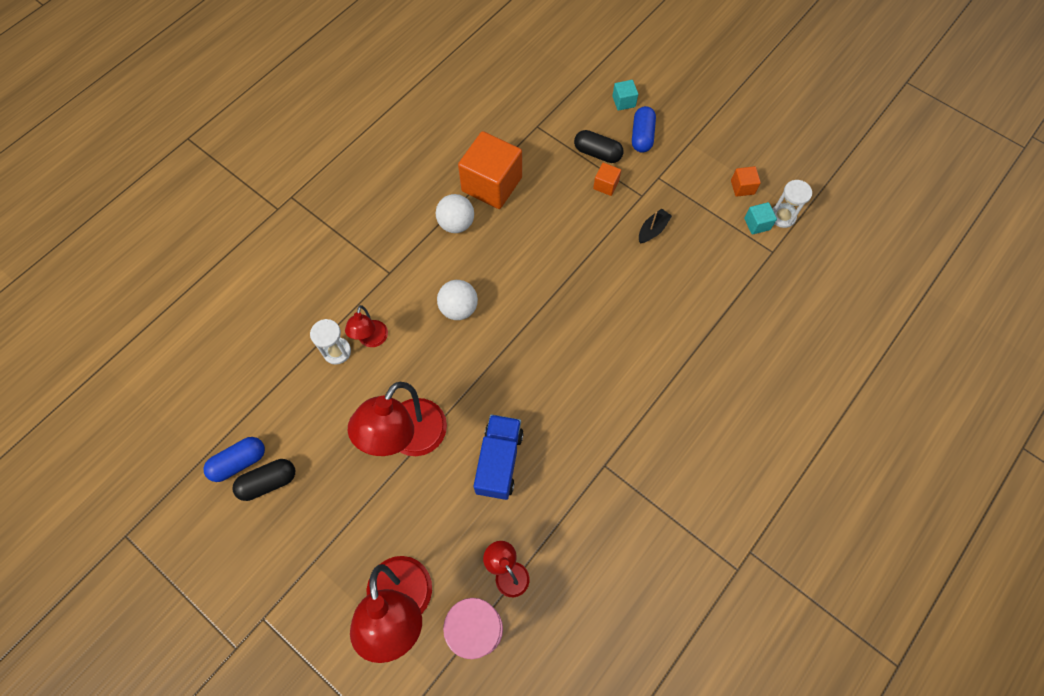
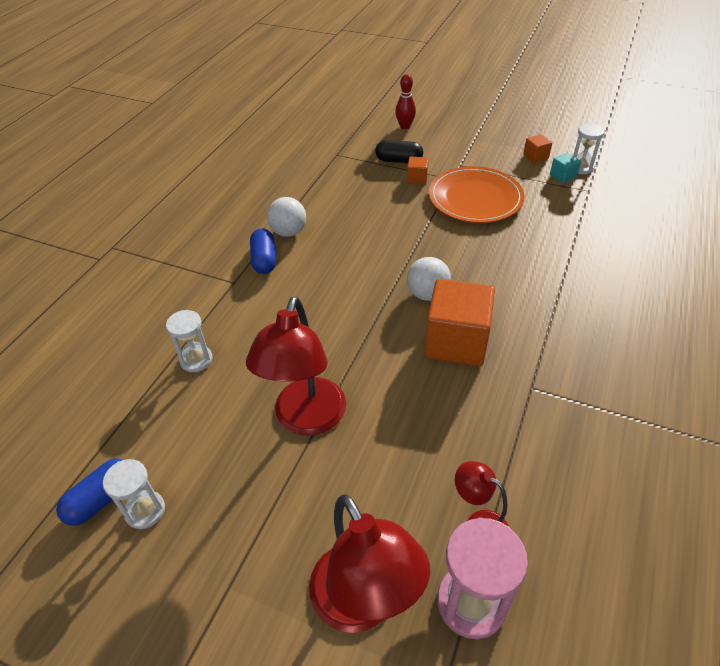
camera: 15 degrees left, 20 degrees down
black capsule [233,459,295,501] -> white hourglass [103,459,165,529]
red lamp [345,305,388,347] -> none
white ball [437,280,478,320] -> white ball moved to [407,257,451,301]
orange cube [458,131,522,209] -> orange cube moved to [424,279,495,366]
blue truck [473,414,524,500] -> none
turquoise cube [612,80,638,111] -> red bowling pin [395,74,416,129]
blue capsule [632,106,656,153] -> blue capsule moved to [250,228,276,274]
black boat [639,209,672,243] -> orange plate [429,166,524,223]

